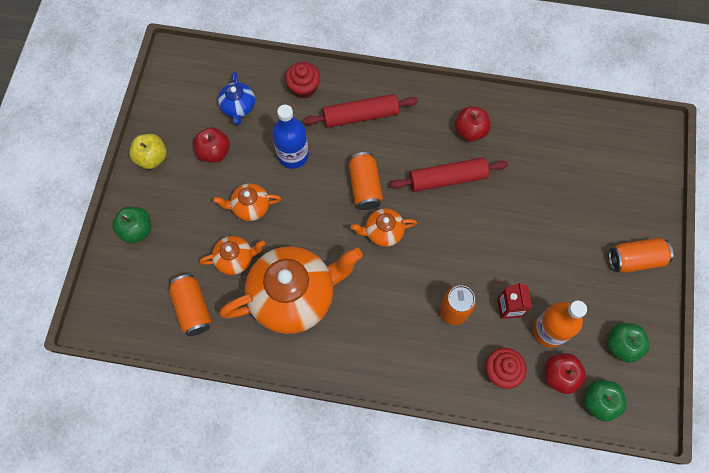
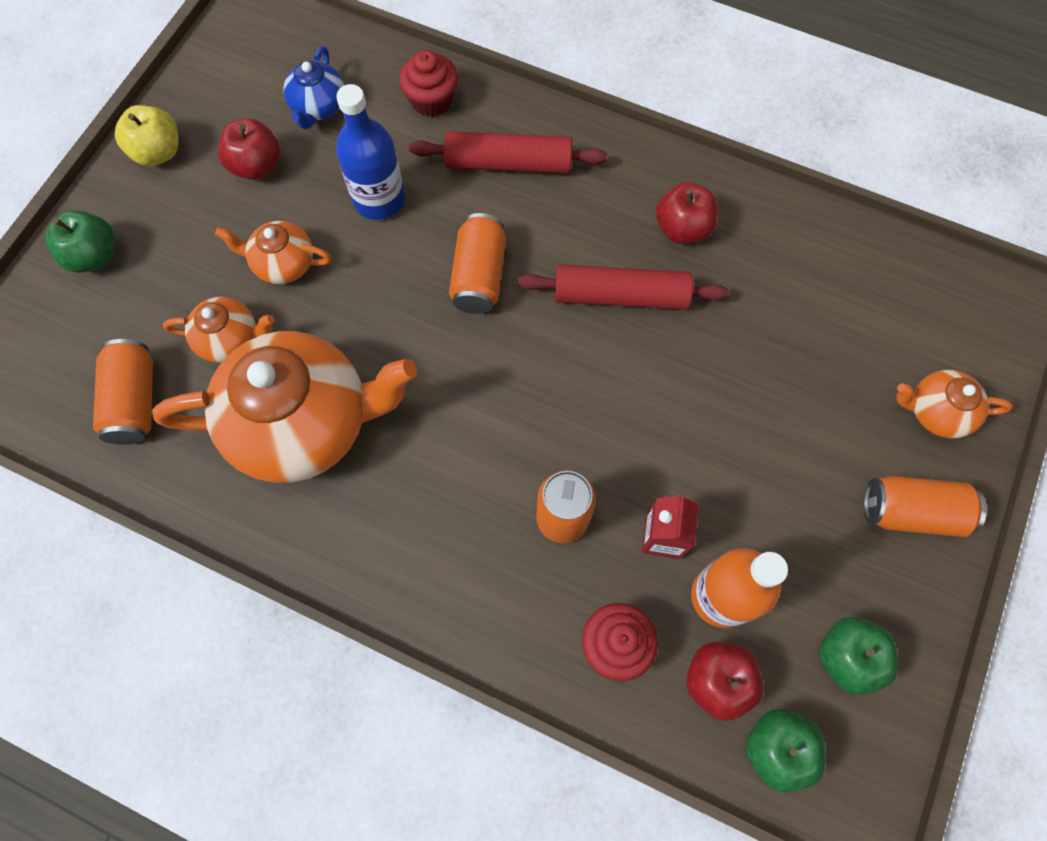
camera: 15 degrees right, 0 degrees up
orange teapot [351,208,417,247] -> orange teapot moved to [896,370,1012,438]

